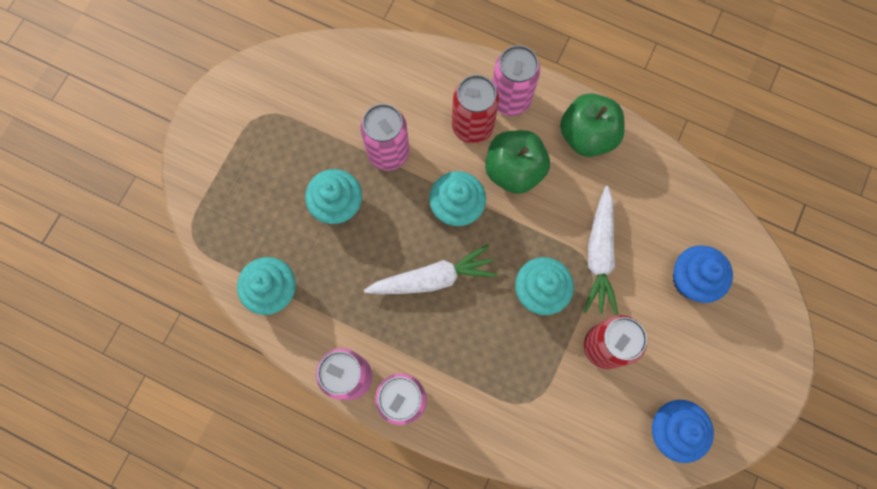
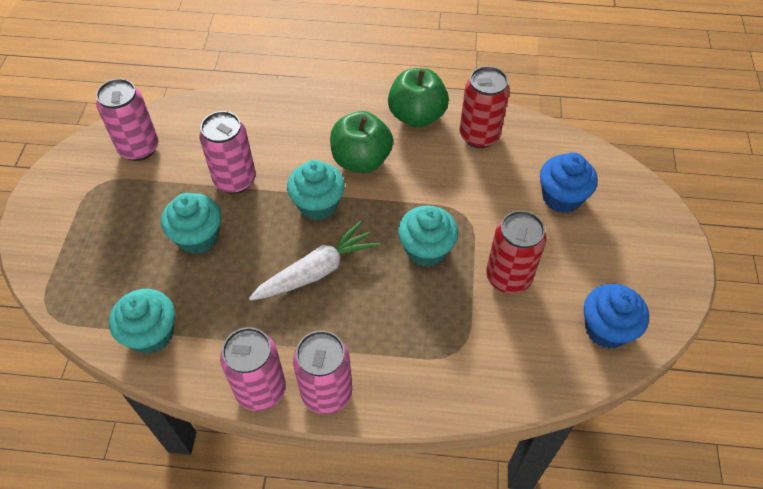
camera: 20 degrees left, 20 degrees down
red can [452,75,499,144] -> red can moved to [460,66,510,148]
pink can [492,45,540,116] -> pink can moved to [96,79,158,161]
white carrot [584,186,618,315] -> none

